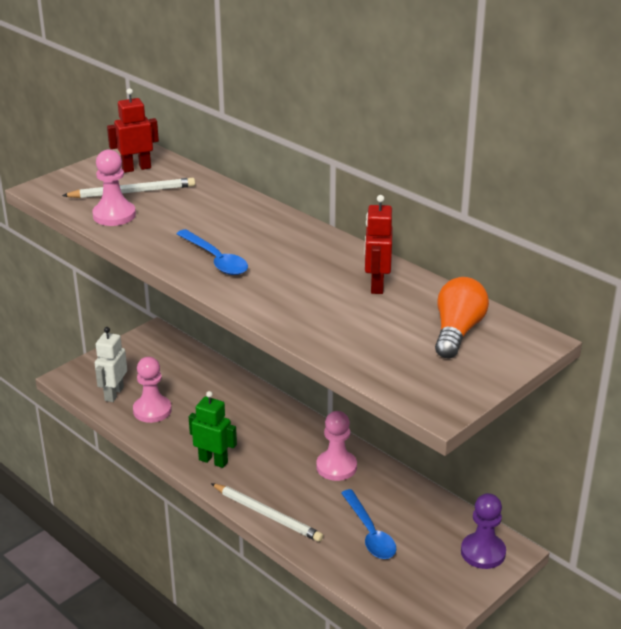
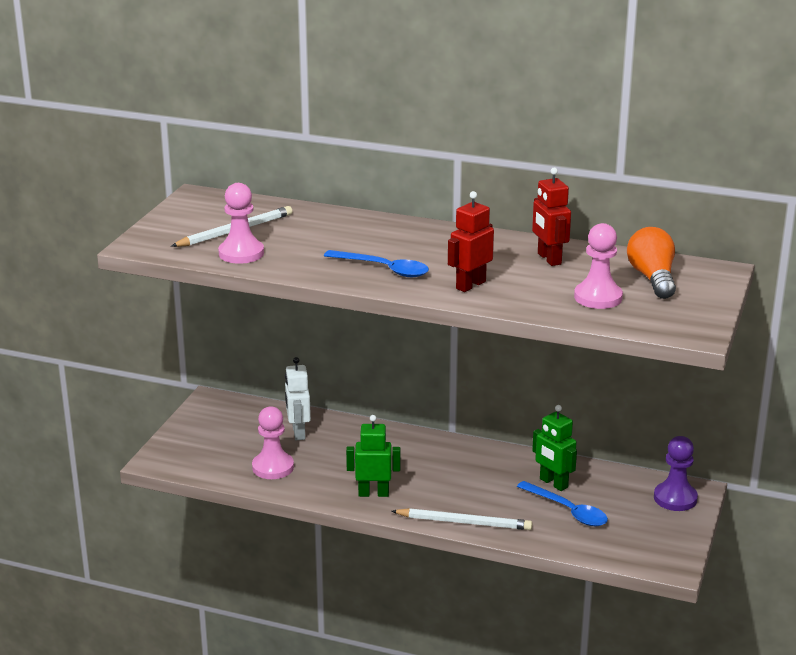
camera: 25 degrees left, 5 degrees down
white robot [95,327,127,402] -> white robot moved to [285,357,311,440]
red robot [107,88,159,173] -> red robot moved to [448,191,494,292]
pink pawn [316,411,357,481] -> pink pawn moved to [574,223,623,309]
none -> green robot [532,405,577,491]

